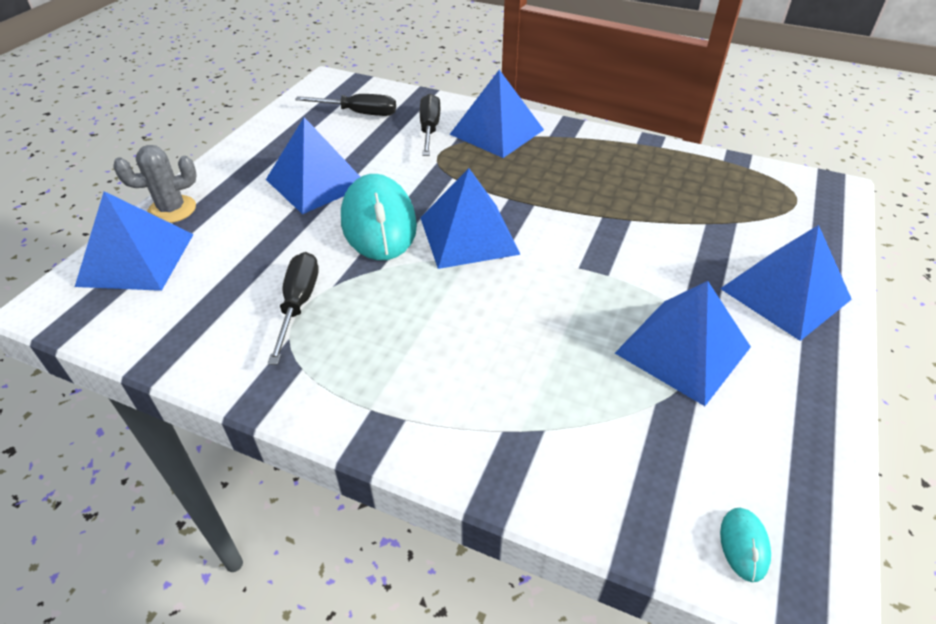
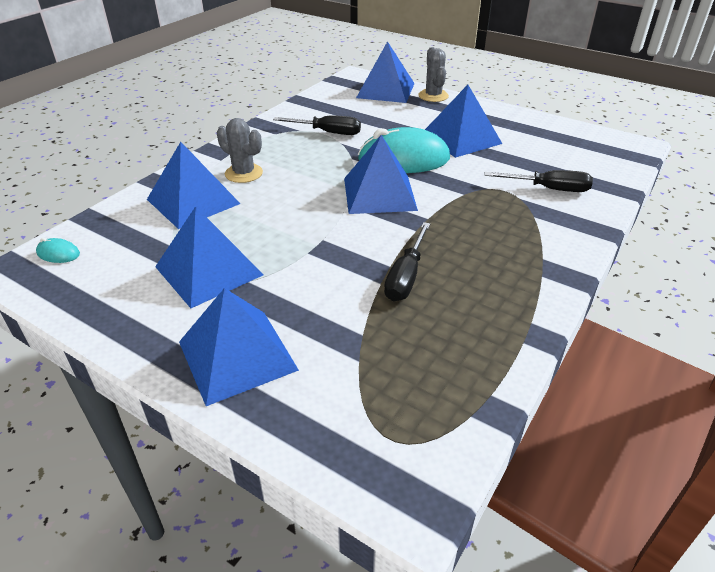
camera: 100 degrees right, 5 degrees down
black screwdriver [295,94,396,116] -> black screwdriver moved to [384,222,430,302]
blue pyramid [450,70,544,158] -> blue pyramid moved to [147,142,240,229]
none -> grey cactus [217,118,263,183]

